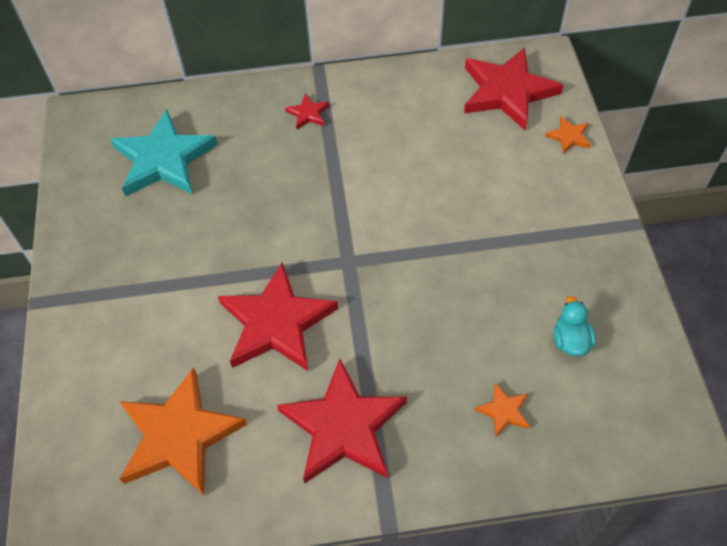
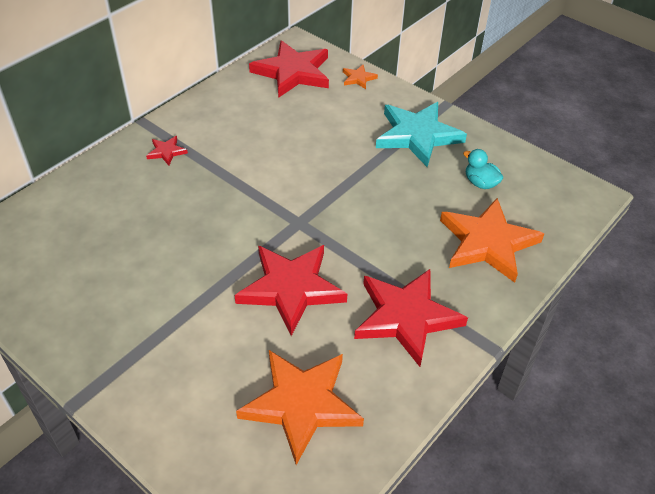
camera: 45 degrees left, 10 degrees down
turquoise star [110,110,218,196] -> turquoise star moved to [376,102,467,167]
orange star [475,383,530,437] -> orange star [440,198,544,283], size x2.31

